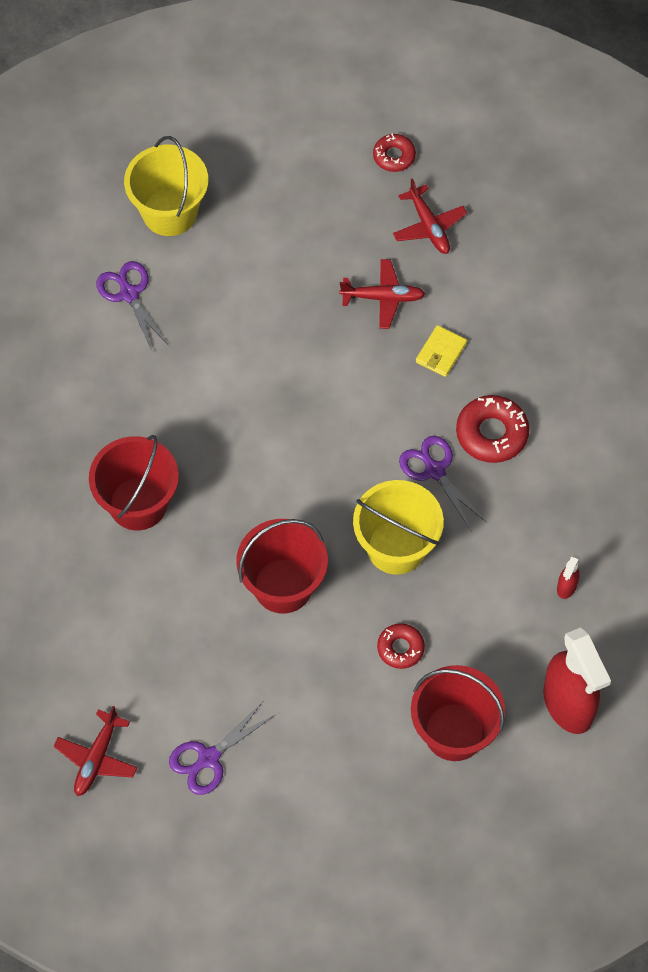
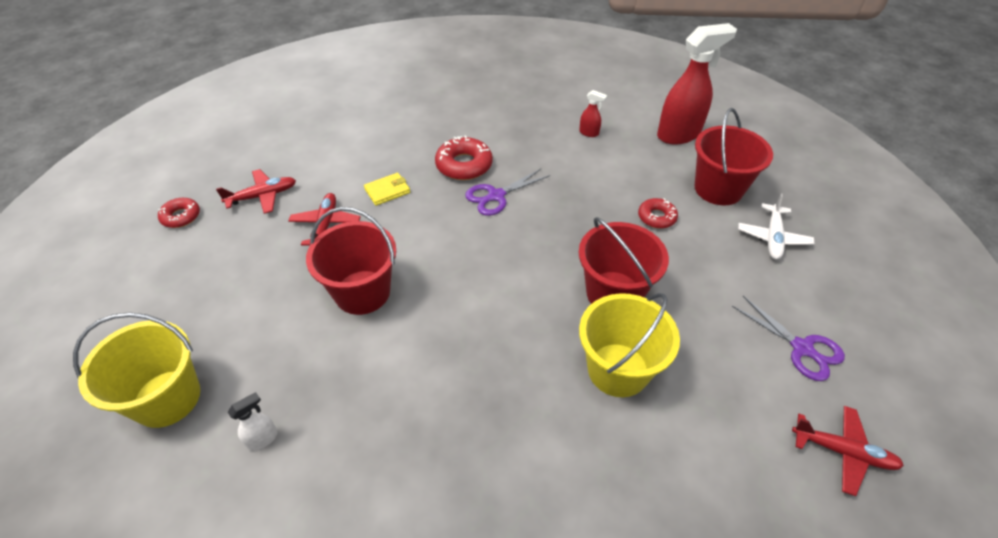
camera: 90 degrees left, 15 degrees down
red bucket [89,435,179,530] -> red bucket moved to [306,207,396,315]
purple scissors [96,261,169,352] -> white spray bottle [228,392,278,451]
yellow bucket [353,480,444,575] -> yellow bucket moved to [579,293,680,397]
yellow wallet [416,325,467,377] -> yellow wallet turned 60 degrees counterclockwise [364,173,410,206]
none -> white plane [738,194,814,260]

